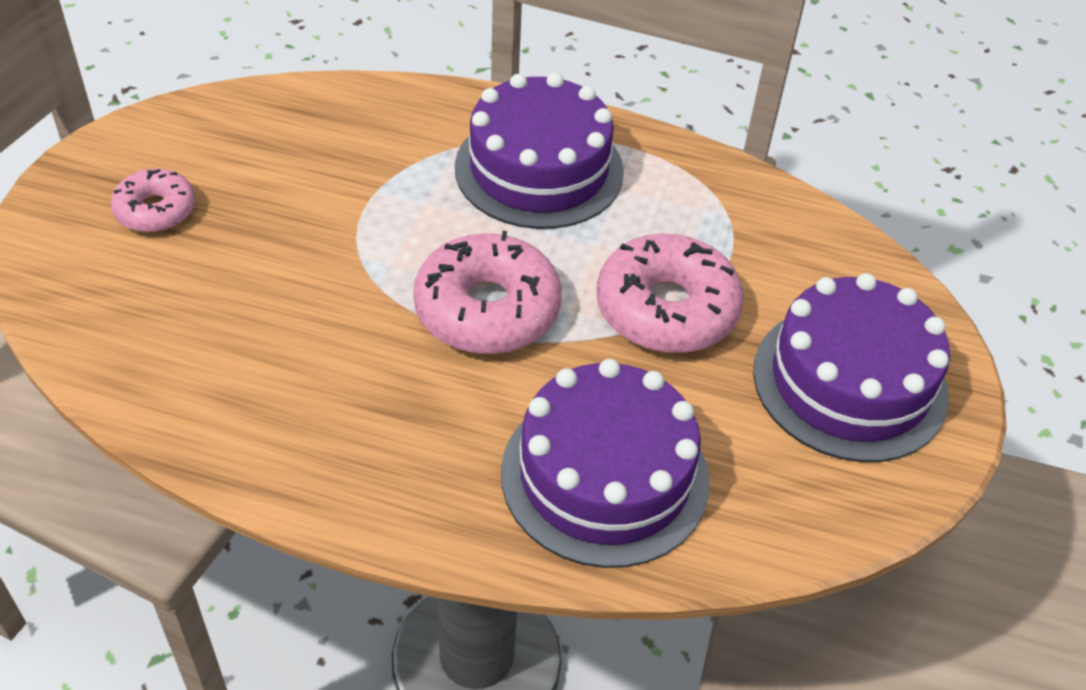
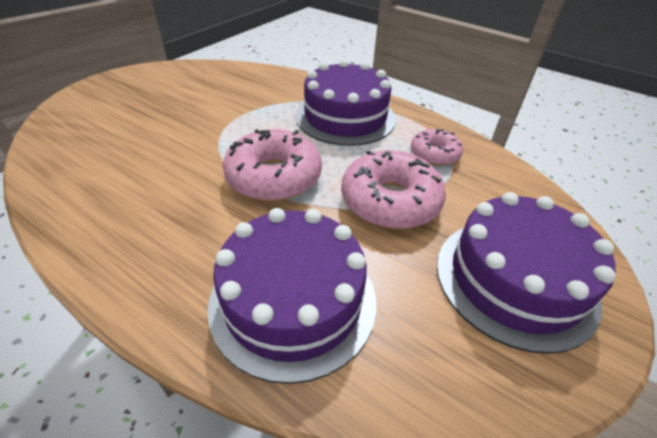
camera: 20 degrees right, 5 degrees down
pink donut [110,168,195,233] -> pink donut moved to [411,129,463,166]

